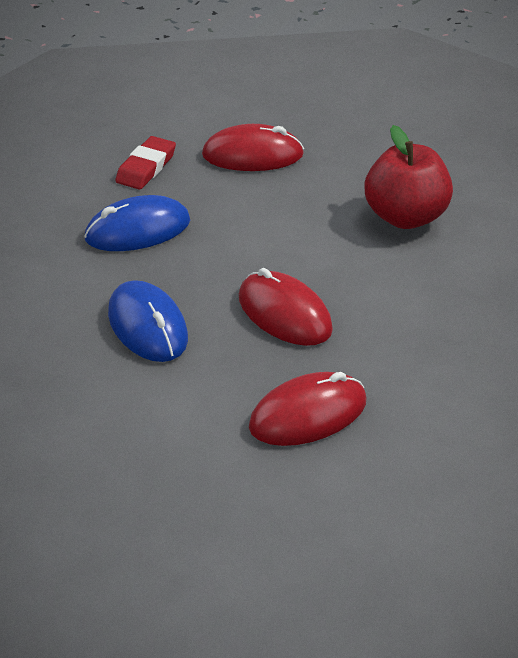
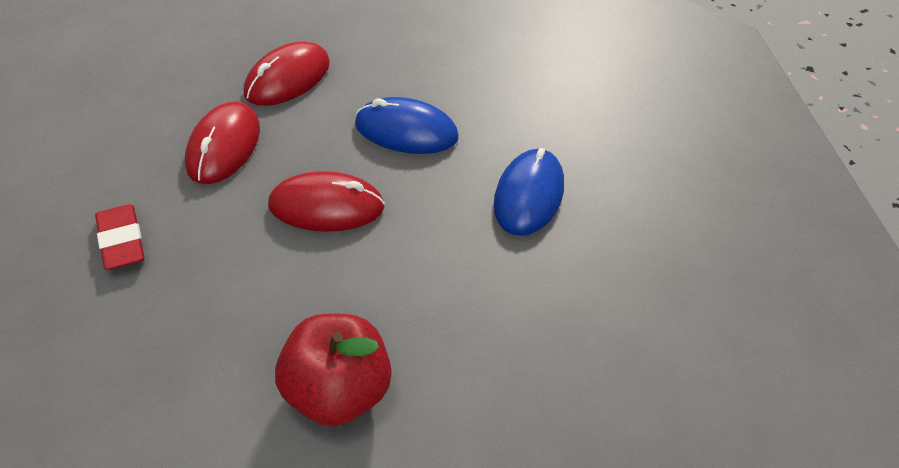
camera: 130 degrees right, 10 degrees up
red eraser [115,136,176,190] -> red eraser moved to [95,204,145,270]
red mouse [202,124,304,171] -> red mouse moved to [243,41,330,106]

